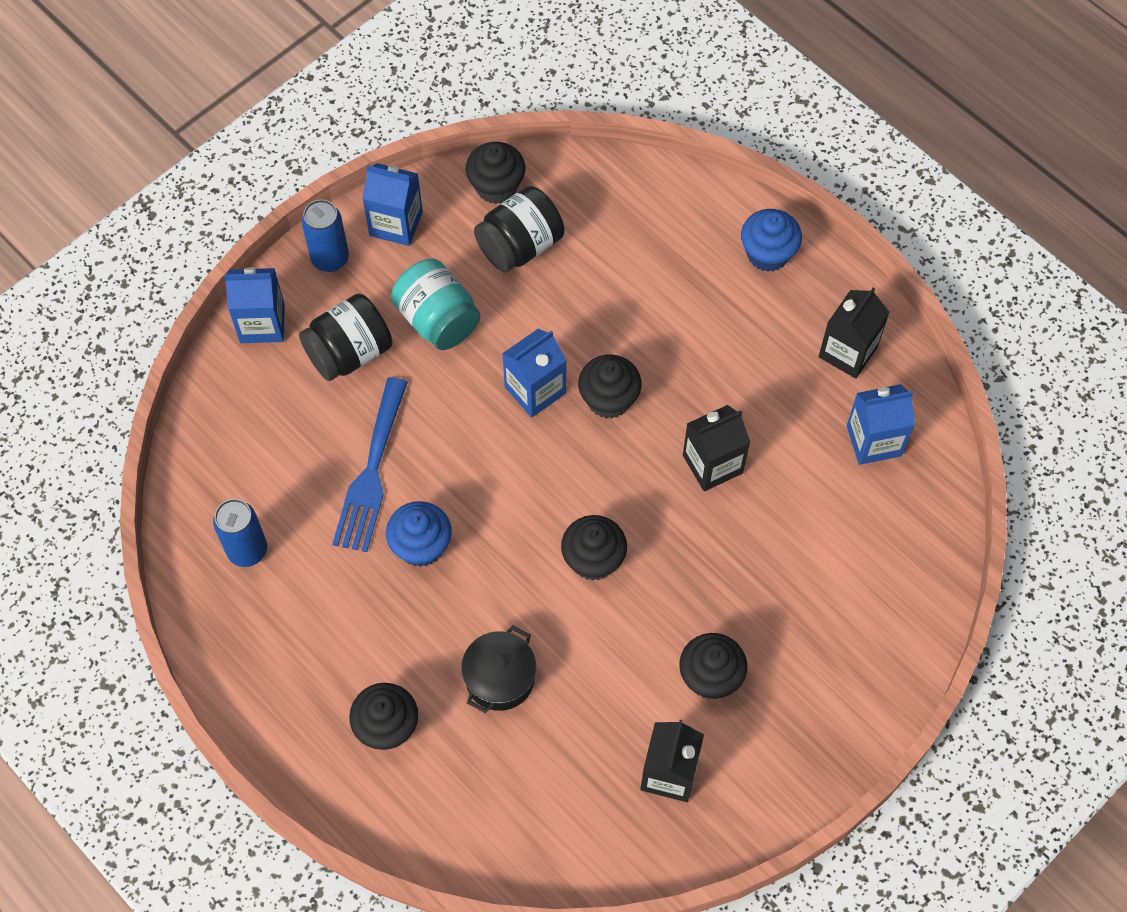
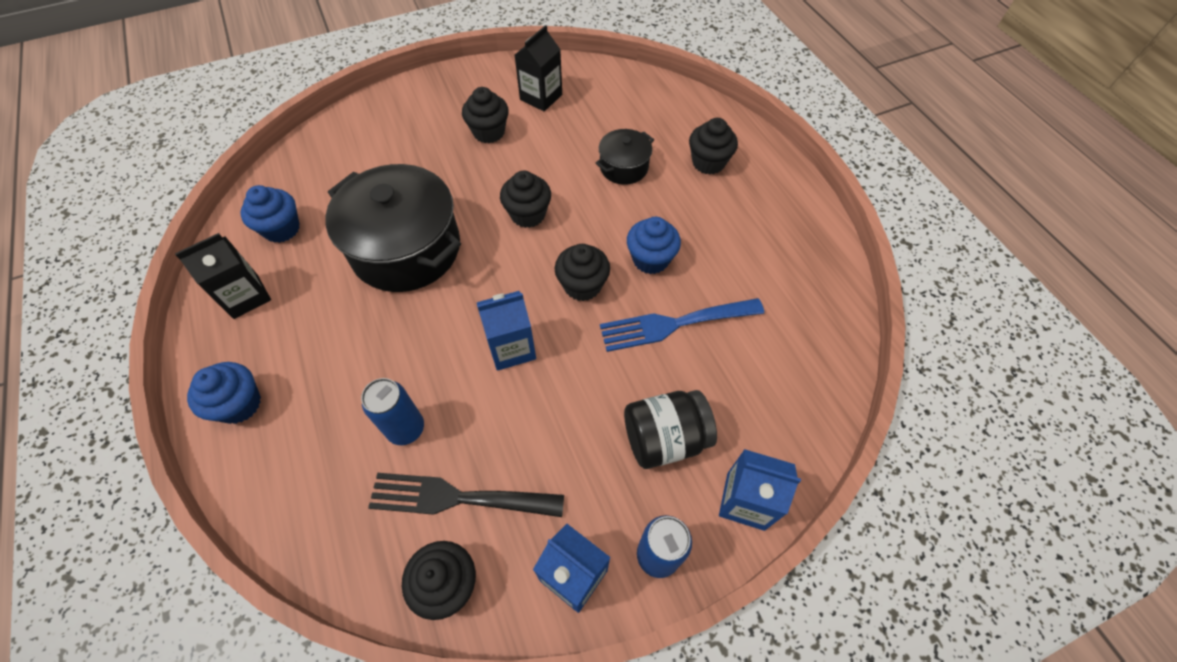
camera: 160 degrees left, 5 degrees down
blue can [213,499,267,567] -> blue can moved to [361,378,424,445]
blue fork [332,377,408,552] -> blue fork turned 135 degrees counterclockwise [600,298,764,352]
turquoise jar [391,259,480,350] -> none
black jar [474,186,564,273] -> black fork [368,473,564,517]
black cupcake [578,355,642,419] -> black cupcake moved to [555,244,610,301]
black carton [683,405,750,491] -> black pot [325,164,461,292]
blue carton [847,384,915,465] -> blue cupcake [240,185,300,243]

